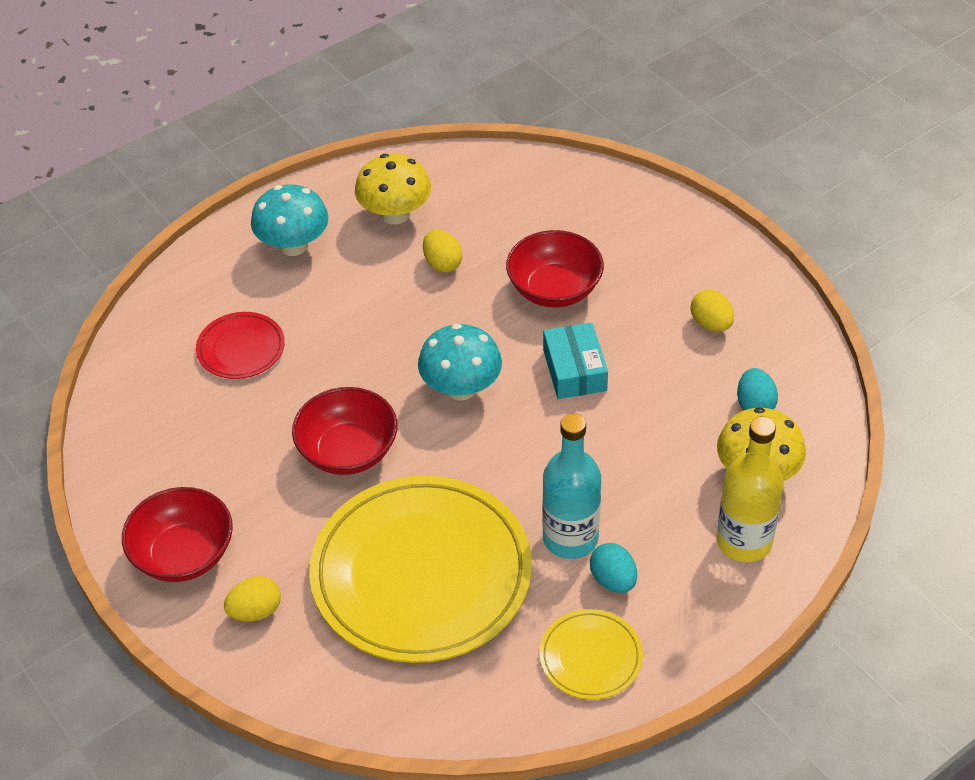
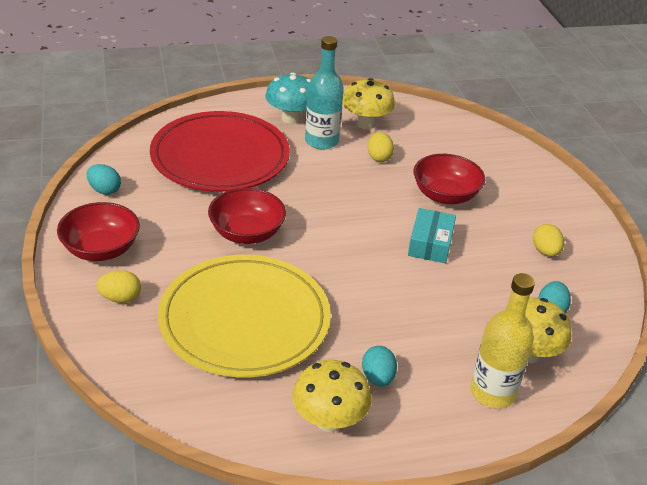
camera: 20 degrees right, 10 degrees down
red plate [196,312,285,379] -> red plate [150,111,290,192], size x2.23
turquoise mushroom [418,324,502,401] -> none
yellow plate [539,609,643,700] -> yellow mushroom [292,360,371,432]
turquoise bottle [542,413,601,559] -> turquoise bottle moved to [305,36,344,150]
none -> turquoise egg [87,164,121,195]

